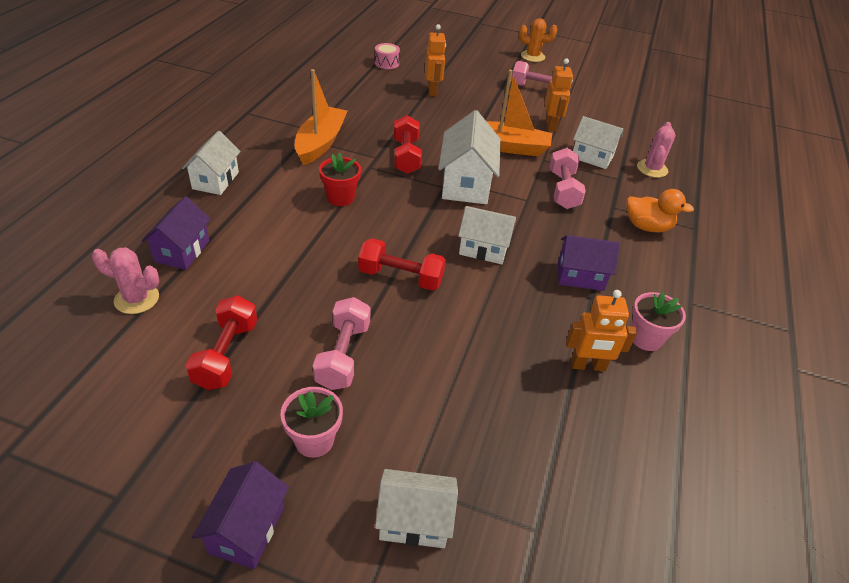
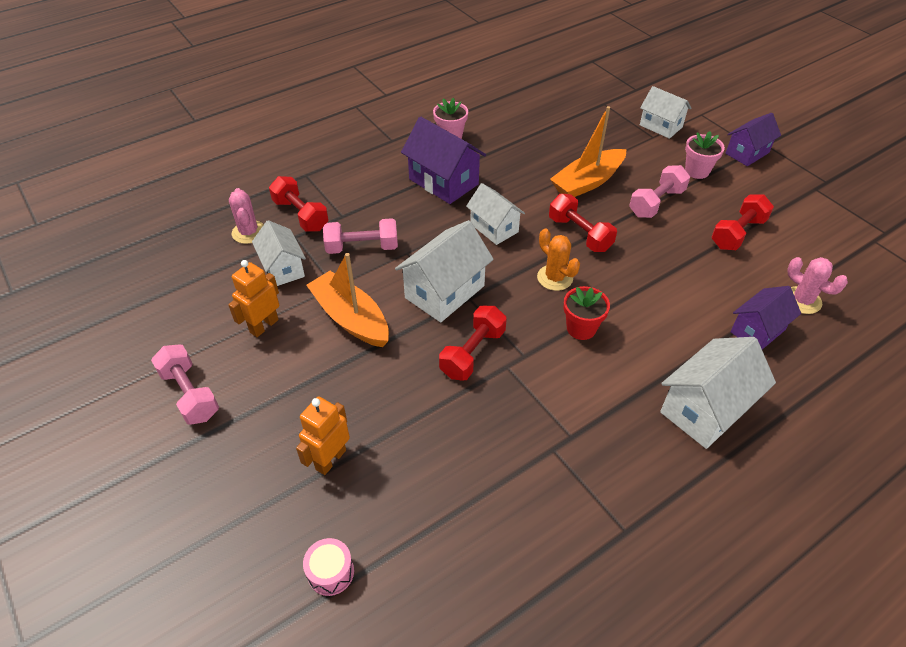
camera: 140 degrees left, 5 degrees up
white house [182,131,241,195] -> white house [660,337,776,449], size x1.52
orange boat [295,69,347,165] -> orange boat moved to [550,106,626,197]
orange cactus [519,18,557,62] -> orange cactus moved to [537,229,580,291]
pink dumbbell [549,148,586,209] -> pink dumbbell turned 45 degrees clockwise [323,218,398,254]
purple house [558,235,620,291] -> purple house [401,116,486,204], size x1.52
orange robot [566,290,637,371] -> none
orange duck [626,189,694,232] -> none
pink cactus [637,122,675,178] -> pink cactus turned 75 degrees counterclockwise [229,188,264,244]
none -> red dumbbell [269,176,329,232]

